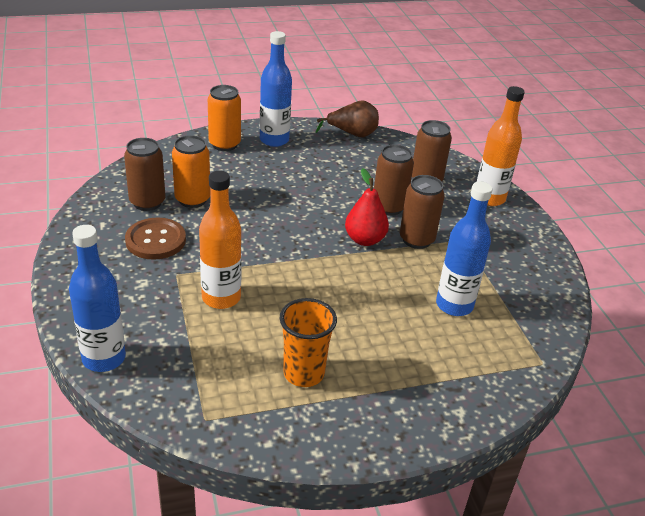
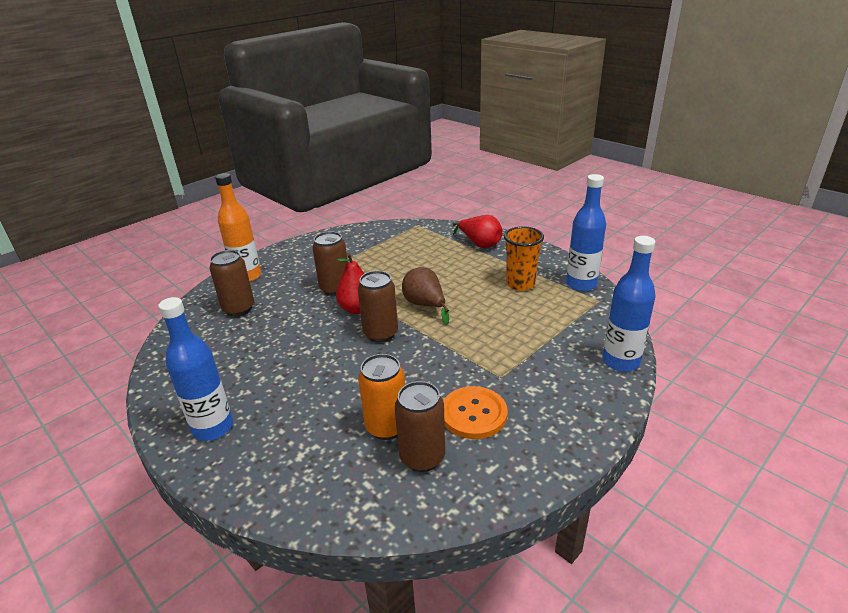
camera: 115 degrees left, 5 degrees down
brown button [125,218,186,260] -> orange button [443,386,508,439]
orange bottle [199,171,241,309] -> none
orange can [208,85,241,151] -> none
brown pear [316,101,379,137] -> brown pear moved to [402,267,449,325]
brown can [374,144,414,216] -> brown can moved to [358,271,398,343]
blue bottle [436,182,493,316] -> blue bottle moved to [566,174,606,291]
none -> red pear [453,215,503,248]

